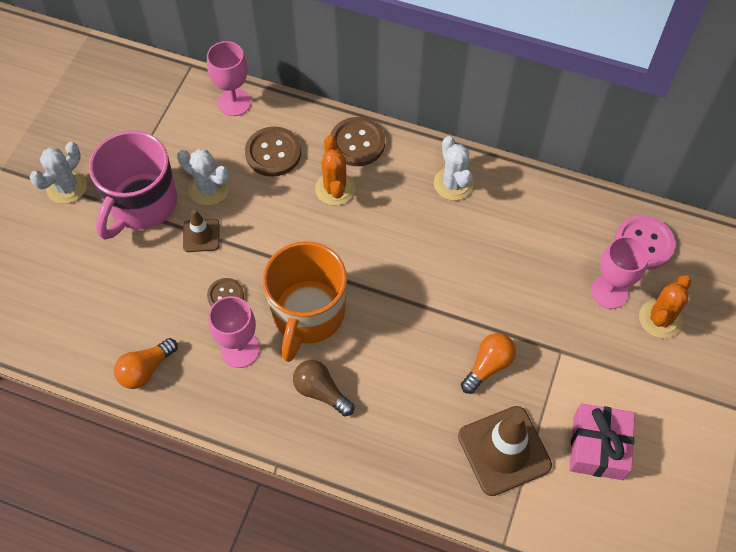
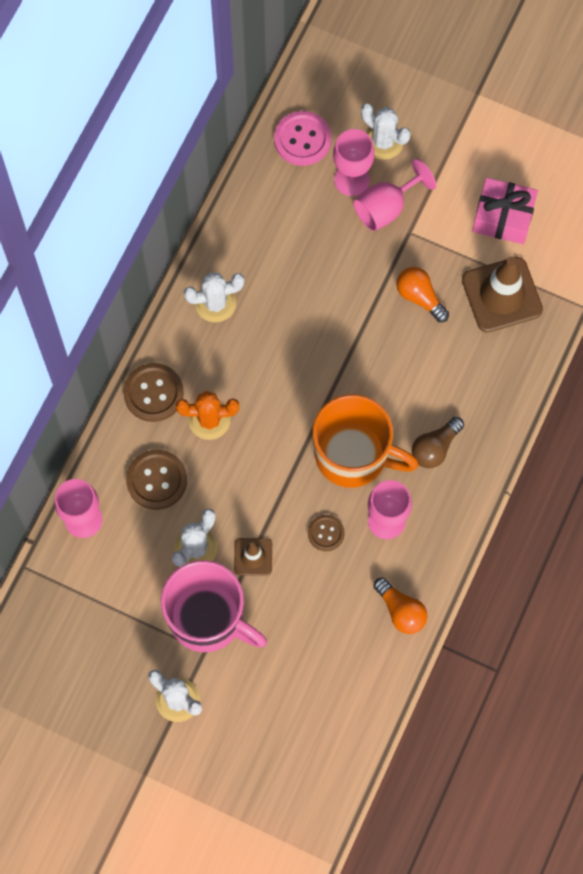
camera: 85 degrees left, 10 degrees up
orange cactus [639,275,691,338] -> white cactus [361,103,411,160]
none -> pink goblet [353,158,436,231]

